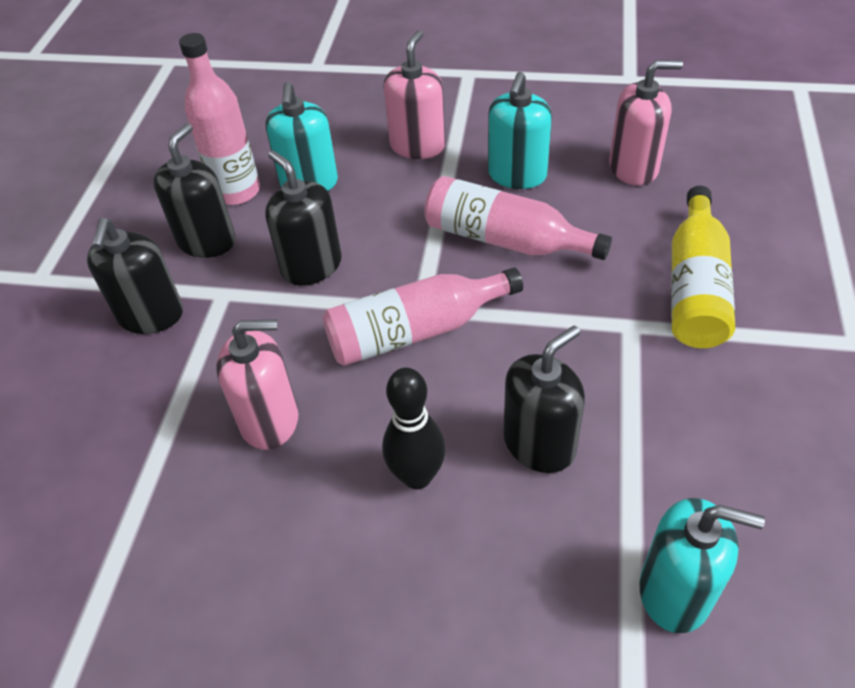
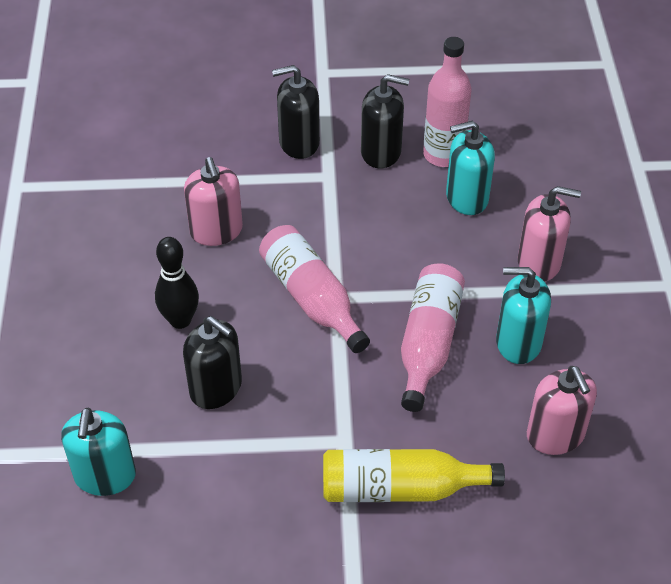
camera: 75 degrees right, 0 degrees up
black soap dispenser [265,150,342,286] -> none

